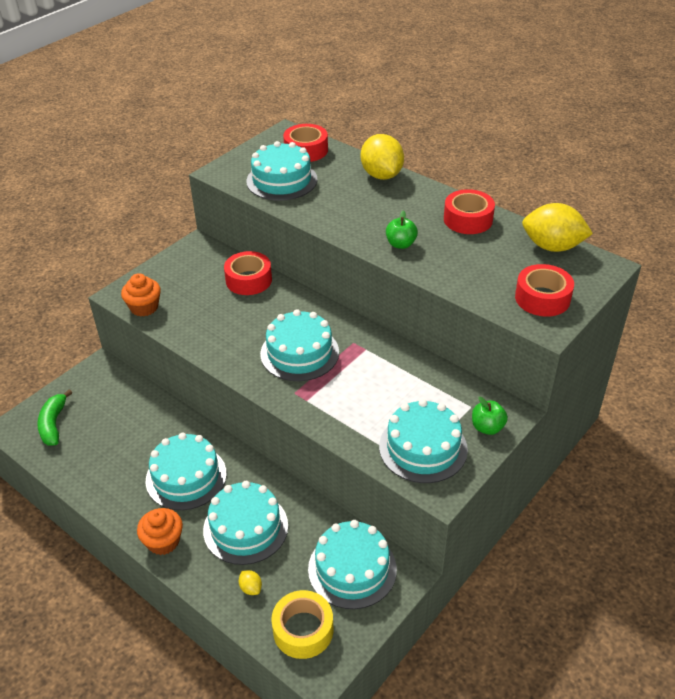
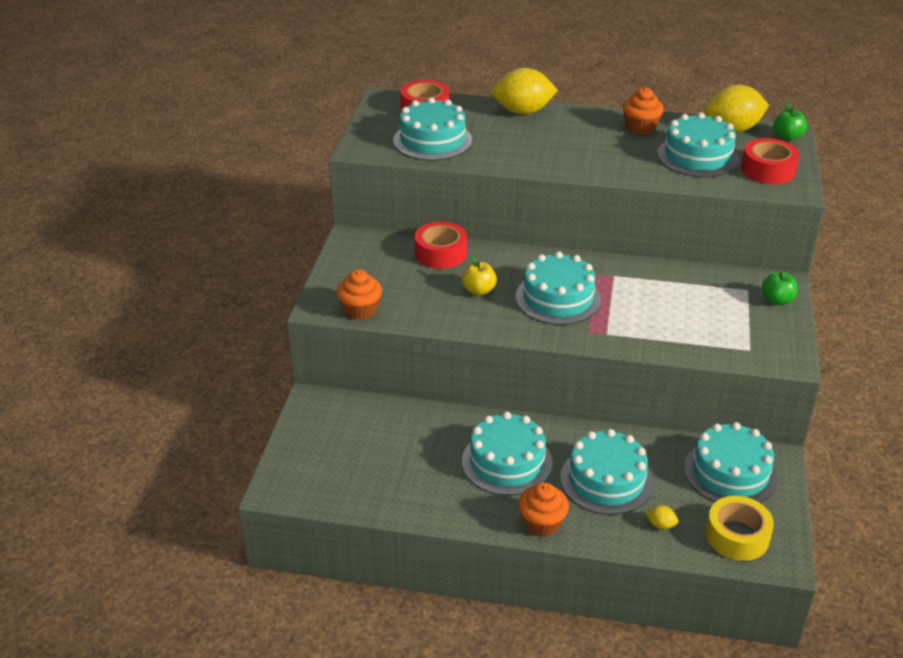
camera: 30 degrees left, 5 degrees down
green banana [37,389,72,446] -> none
yellow lemon [361,134,404,180] -> yellow lemon turned 45 degrees counterclockwise [492,68,558,114]
turquoise cake [379,399,468,483] -> turquoise cake moved to [657,112,739,177]
green apple [386,210,418,249] -> green apple moved to [774,103,807,141]
red tape [444,189,495,234] -> orange cupcake [623,87,664,134]
none -> yellow apple [462,256,497,295]

